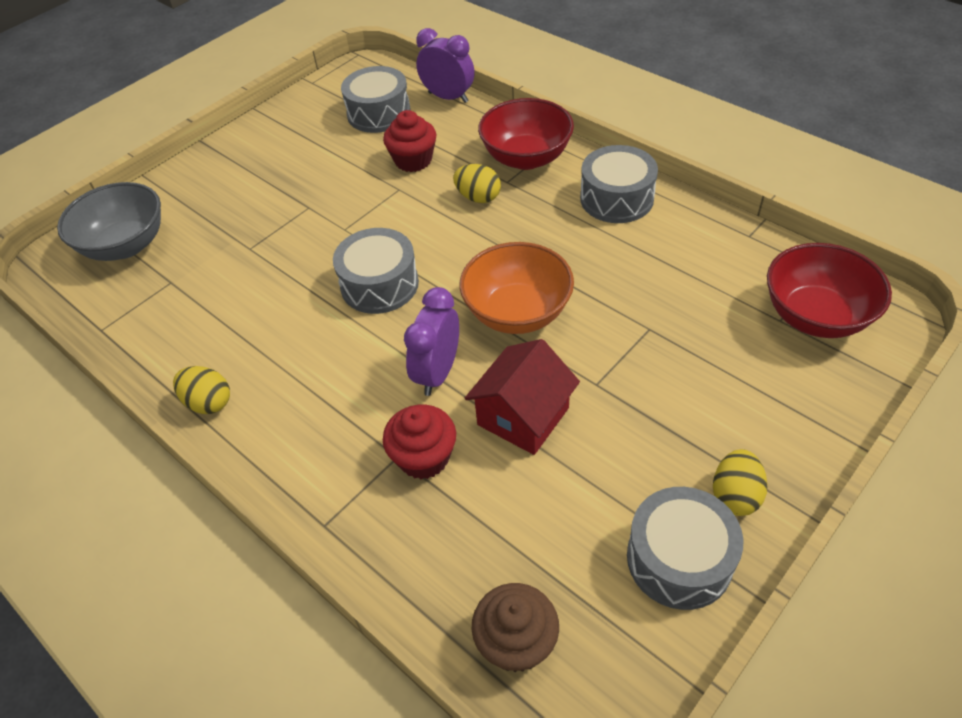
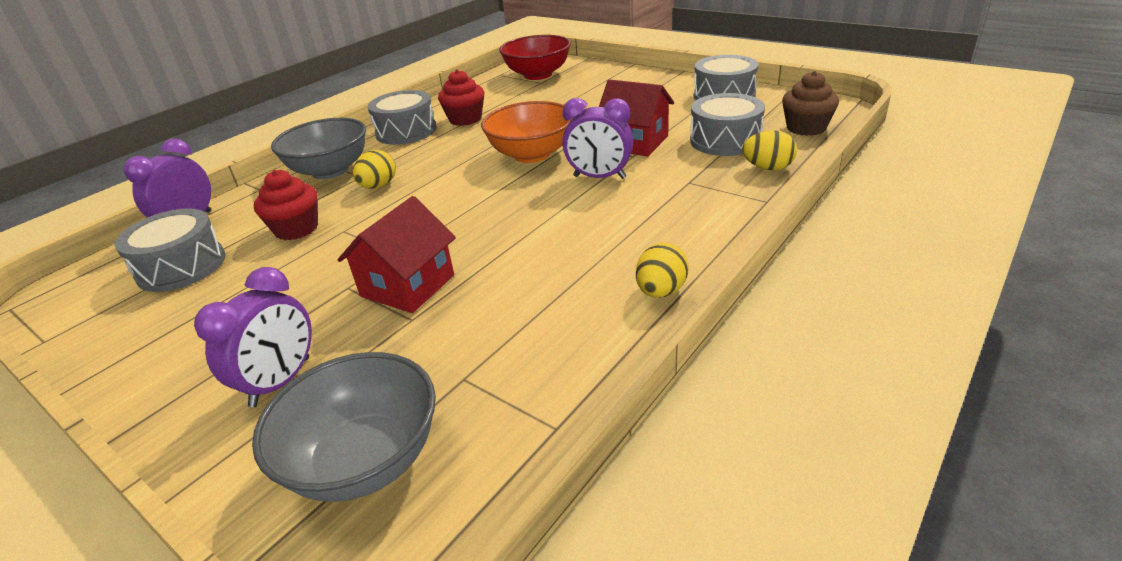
camera: 95 degrees left, 15 degrees down
grey drum [333,228,419,314] -> grey drum moved to [690,93,765,156]
red cupcake [383,405,456,479] -> red cupcake moved to [438,70,485,126]
red bowl [478,98,574,170] -> grey bowl [271,118,366,179]
yellow egg [713,449,768,516] -> yellow egg moved to [742,130,797,170]
none -> purple clock [194,267,312,407]
none -> red house [338,196,456,313]

